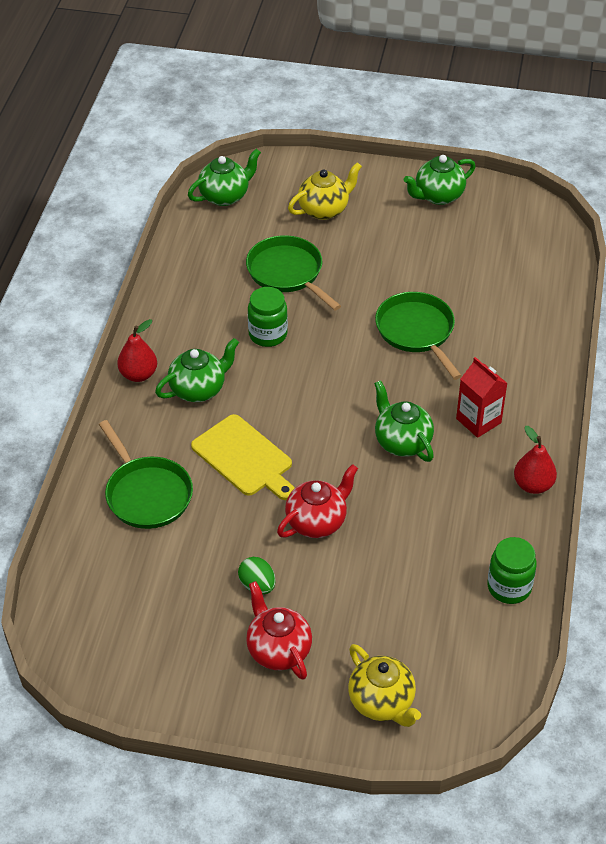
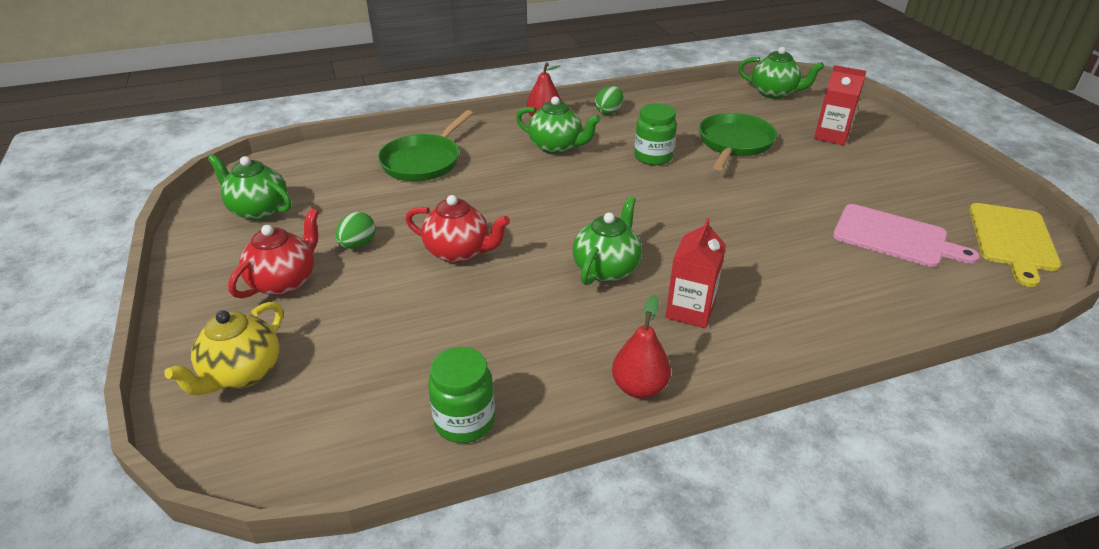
camera: 60 degrees right, 10 degrees down
yellow cutting board [191,414,295,500] -> yellow cutting board moved to [969,203,1061,287]
yellow teapot [288,162,362,220] -> red carton [814,65,866,146]
green pan [375,292,462,380] -> none
green teapot [404,155,476,205] -> green teapot moved to [208,154,292,221]
none -> green egg [595,86,623,115]
none -> pink cutting board [833,204,980,267]

